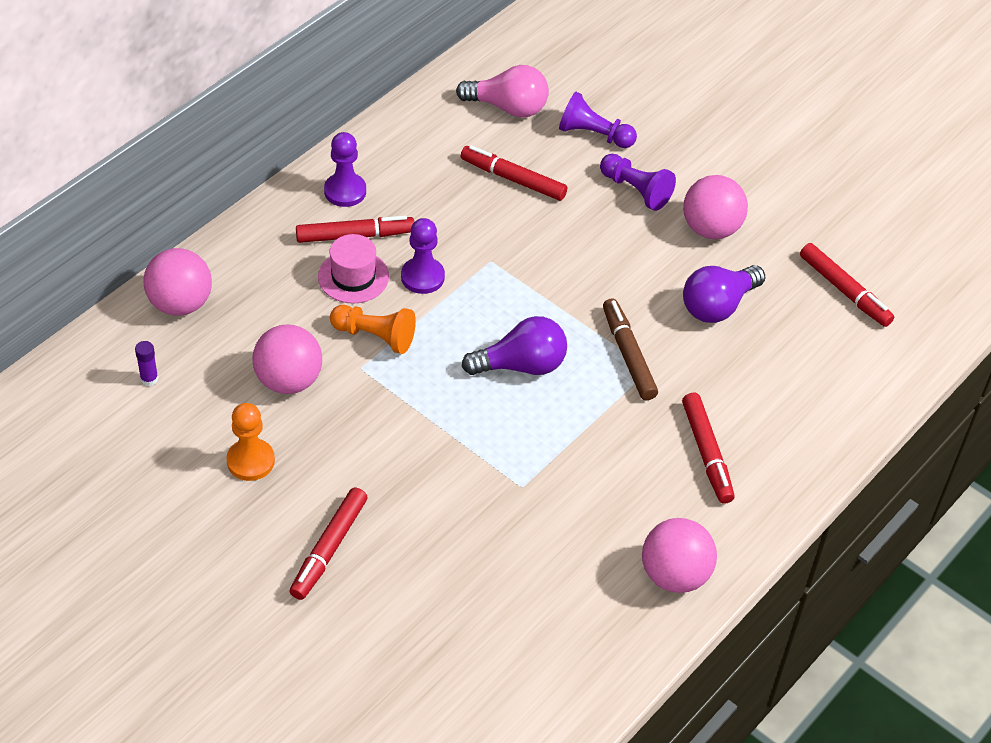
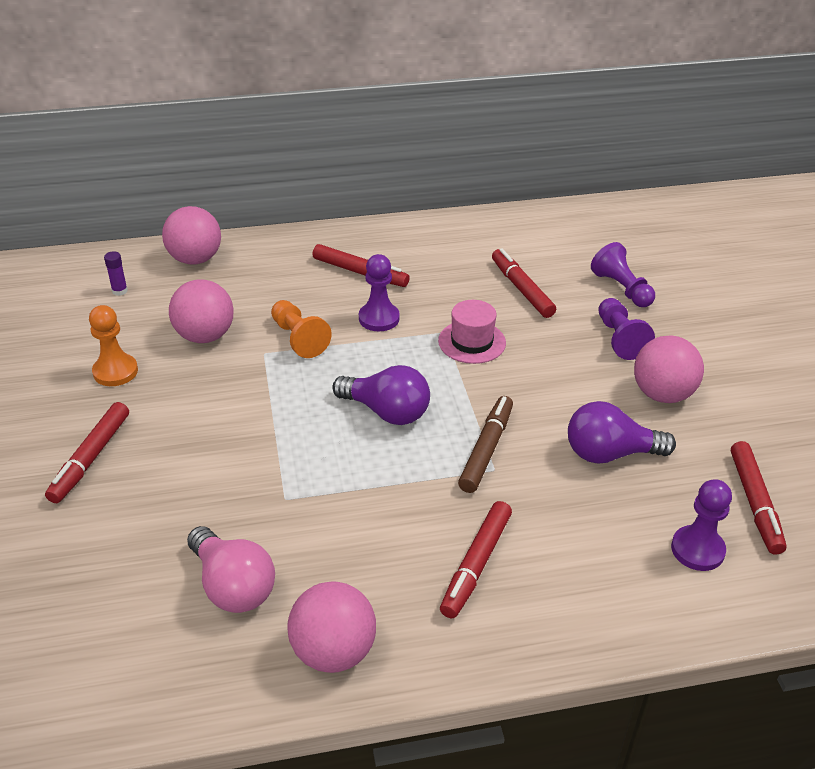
camera: 40 degrees right, 10 degrees down
red marker [290,488,368,600] -> red marker turned 45 degrees counterclockwise [45,402,129,503]
pink hat [318,234,389,304] -> pink hat moved to [438,300,506,364]
purple pawn [324,132,366,207] -> purple pawn moved to [671,479,732,571]
pink light bulb [456,65,549,118] -> pink light bulb moved to [187,526,275,613]

